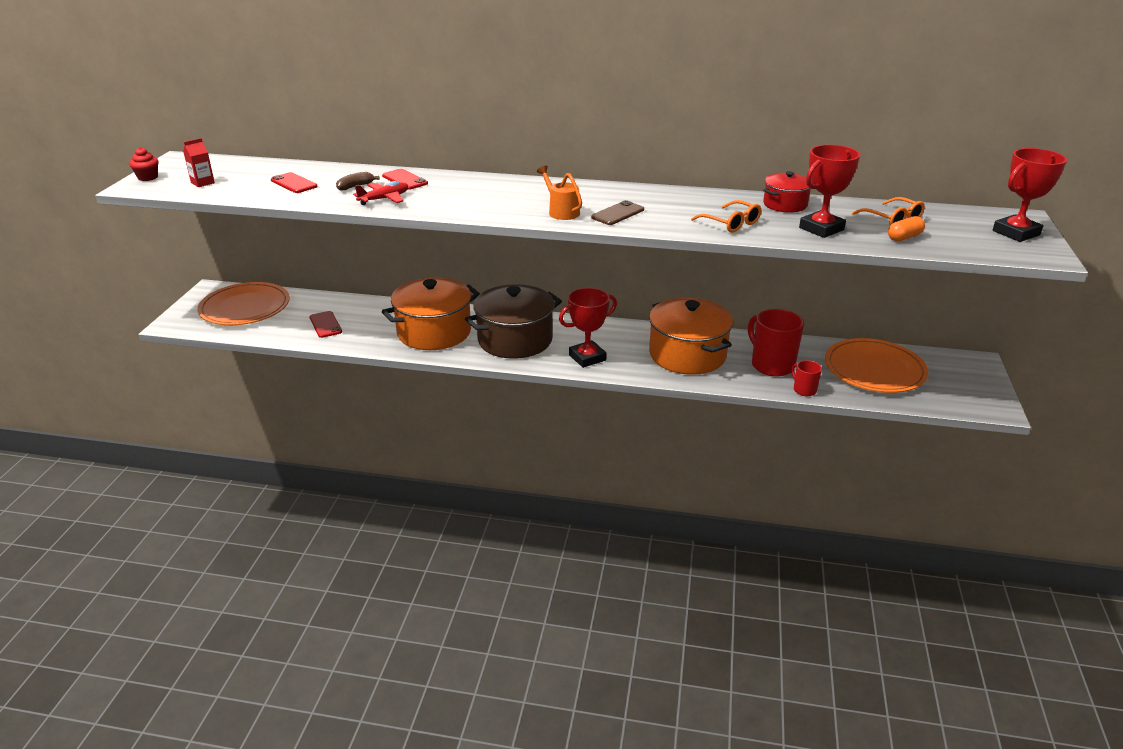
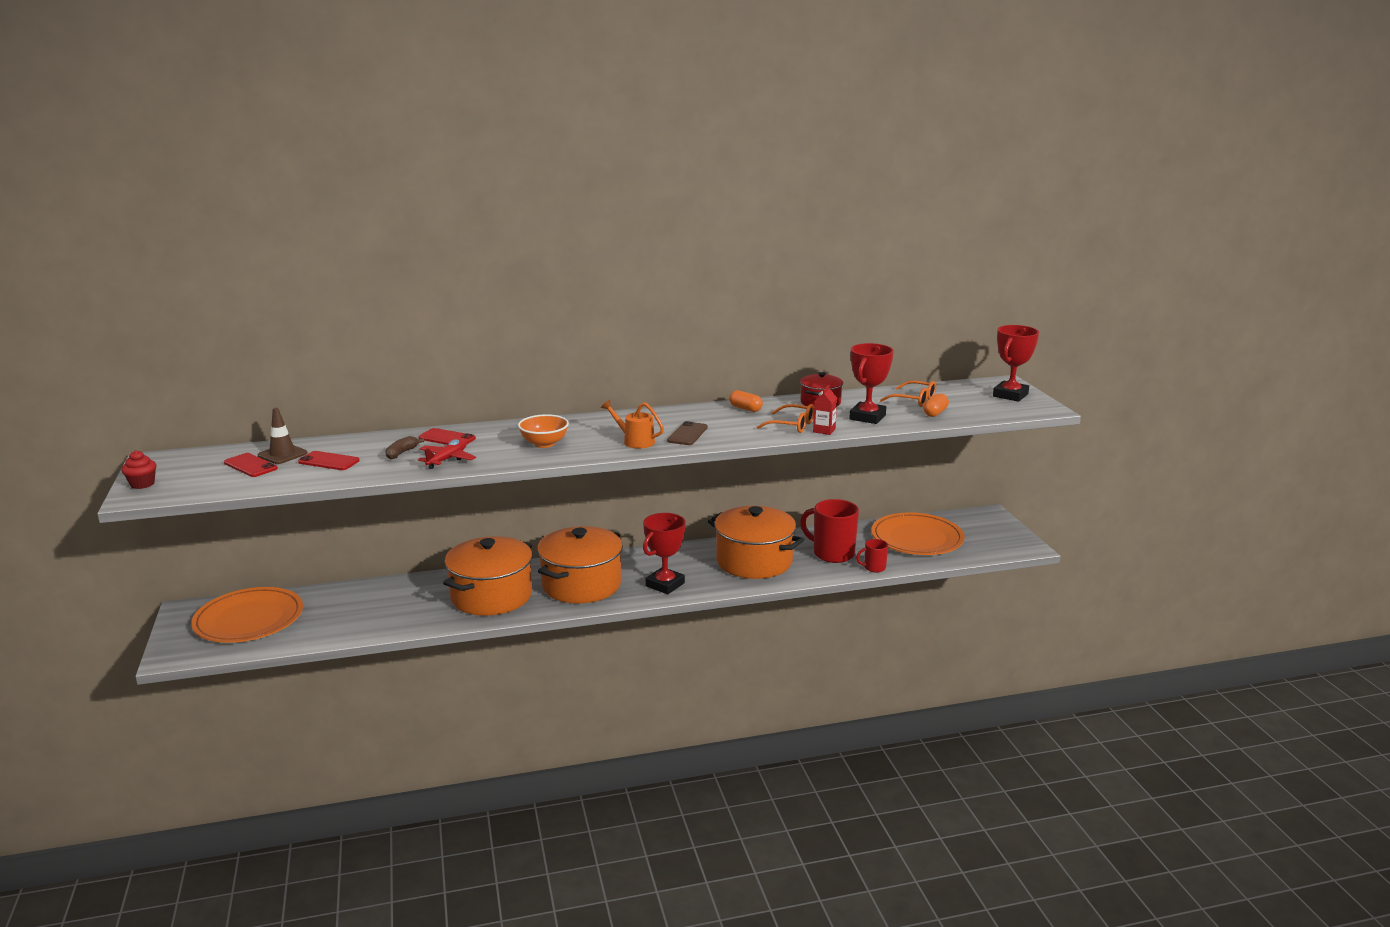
camera: 25 degrees left, 10 degrees down
red carton [183,138,215,187] -> red carton moved to [813,385,837,435]
red phone [309,311,342,338] -> red phone moved to [224,453,278,477]
brown pot [465,284,562,359] -> orange pot [537,526,623,604]
red mug [791,360,822,396] -> red mug turned 45 degrees counterclockwise [856,539,888,573]
none -> brown traffic cone [258,408,308,464]
none -> orange bowl [518,414,569,448]
none -> orange capsule [729,390,763,412]

